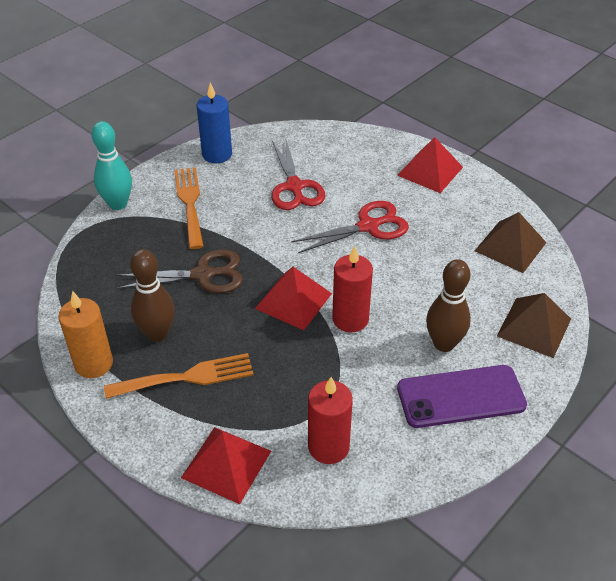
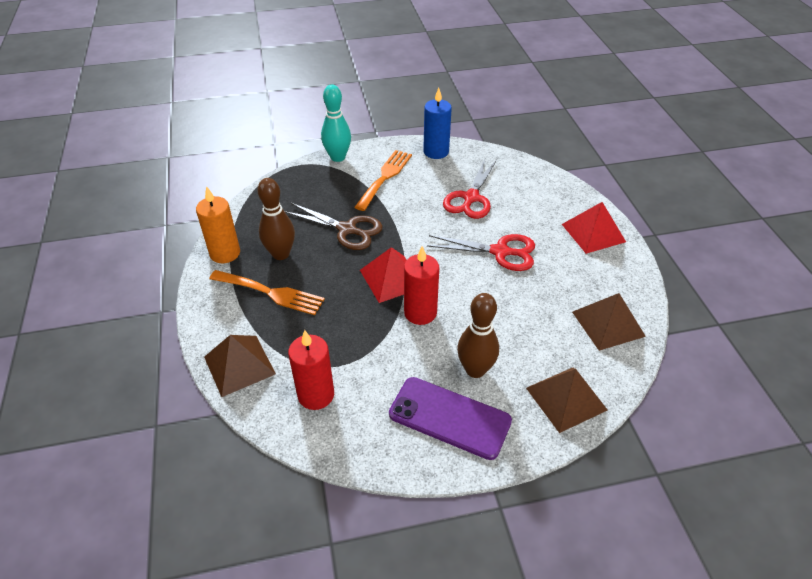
camera: 35 degrees right, 0 degrees up
red pyramid [181,427,271,504] -> brown pyramid [204,335,276,397]

